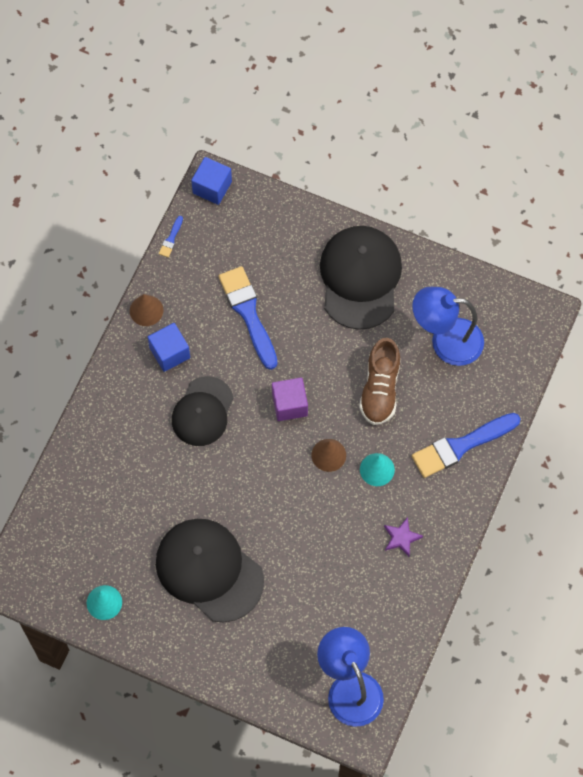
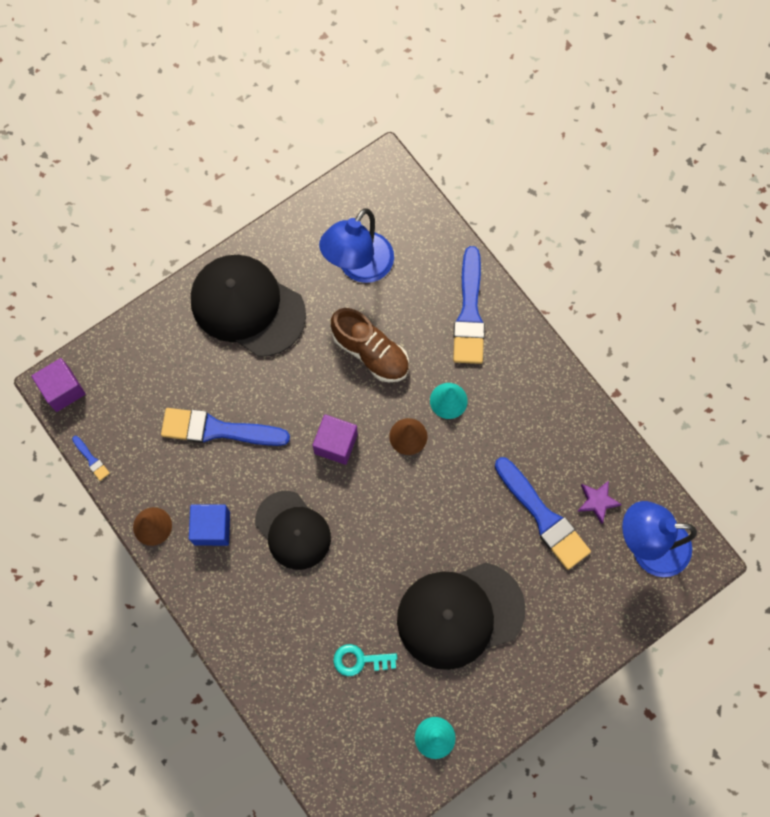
camera: 60 degrees left, 5 degrees up
blue cube [191,157,232,205] -> purple cube [31,358,86,412]
purple star [384,517,423,557] -> purple star moved to [577,481,622,524]
none -> turquoise key [333,644,397,676]
none -> blue brush [495,457,591,570]

